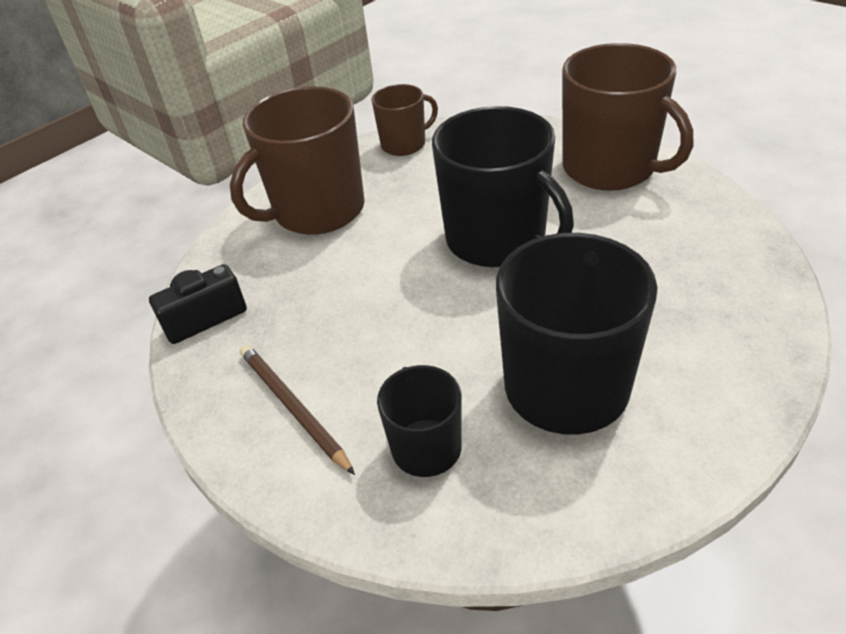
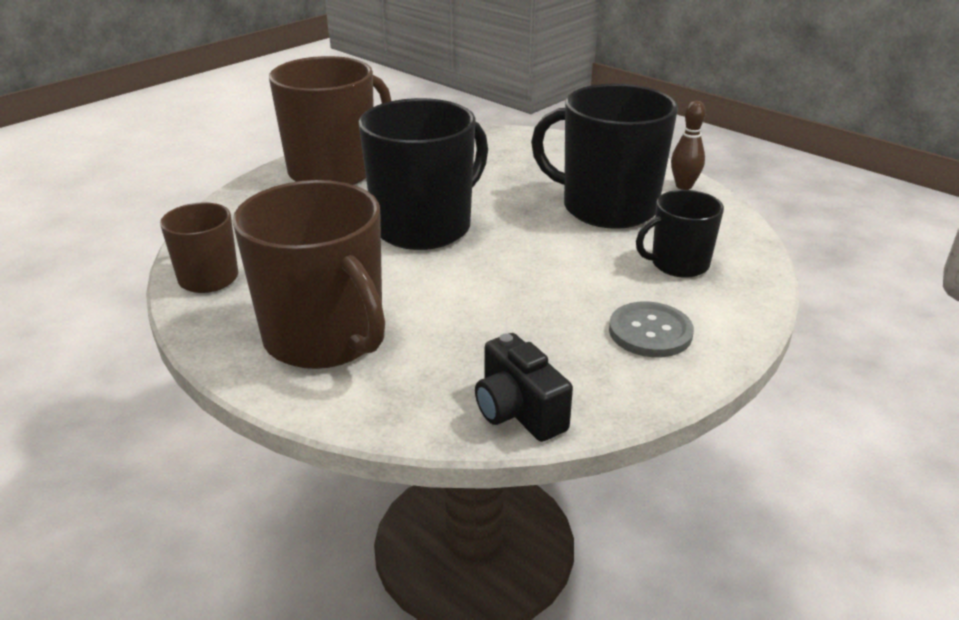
camera: 95 degrees left, 10 degrees down
brown pencil [240,345,355,475] -> grey button [609,302,694,357]
none -> brown bowling pin [671,101,706,190]

